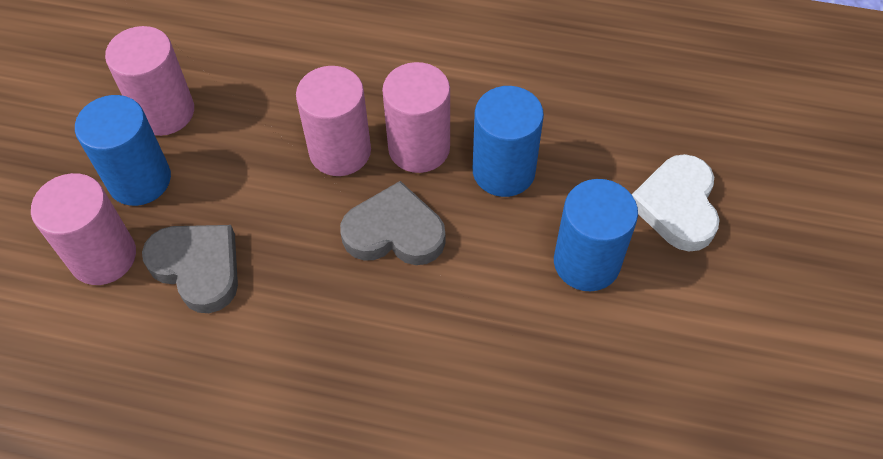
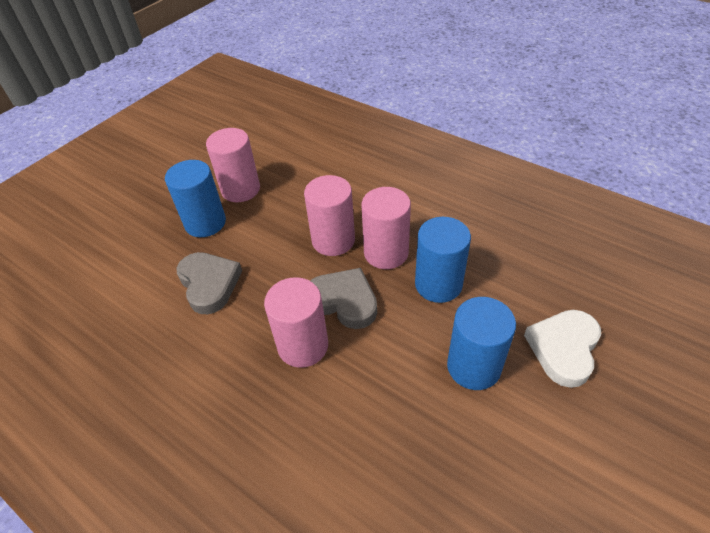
camera: 25 degrees right, 10 degrees down
pink cylinder [31,173,136,285] -> pink cylinder moved to [264,277,328,368]

